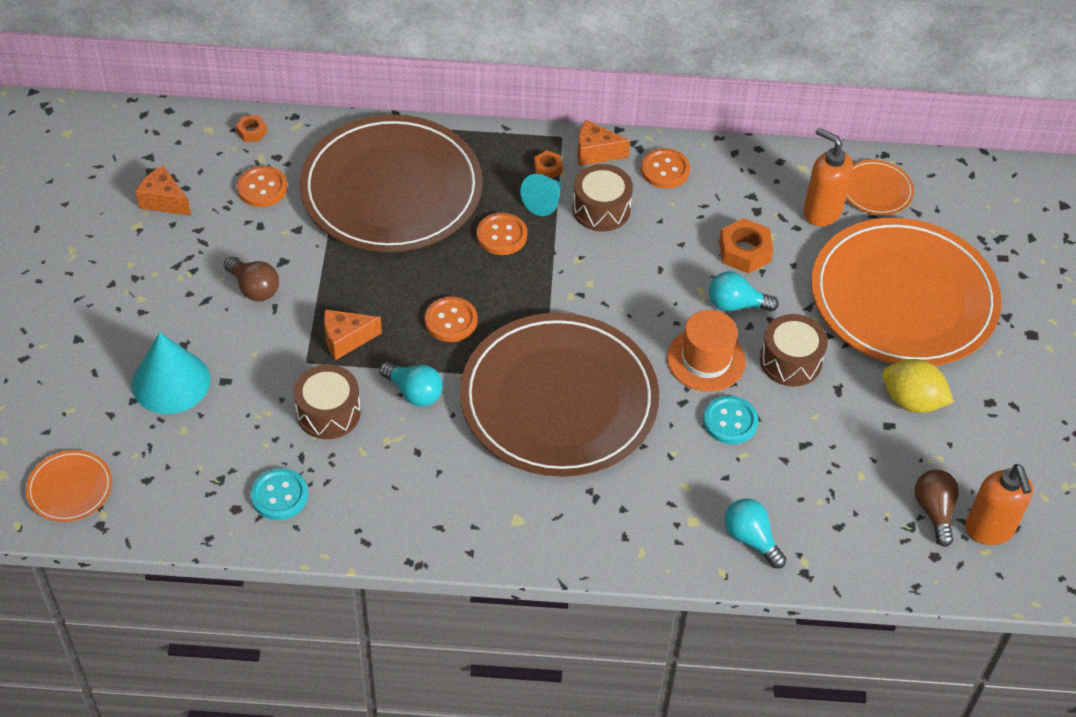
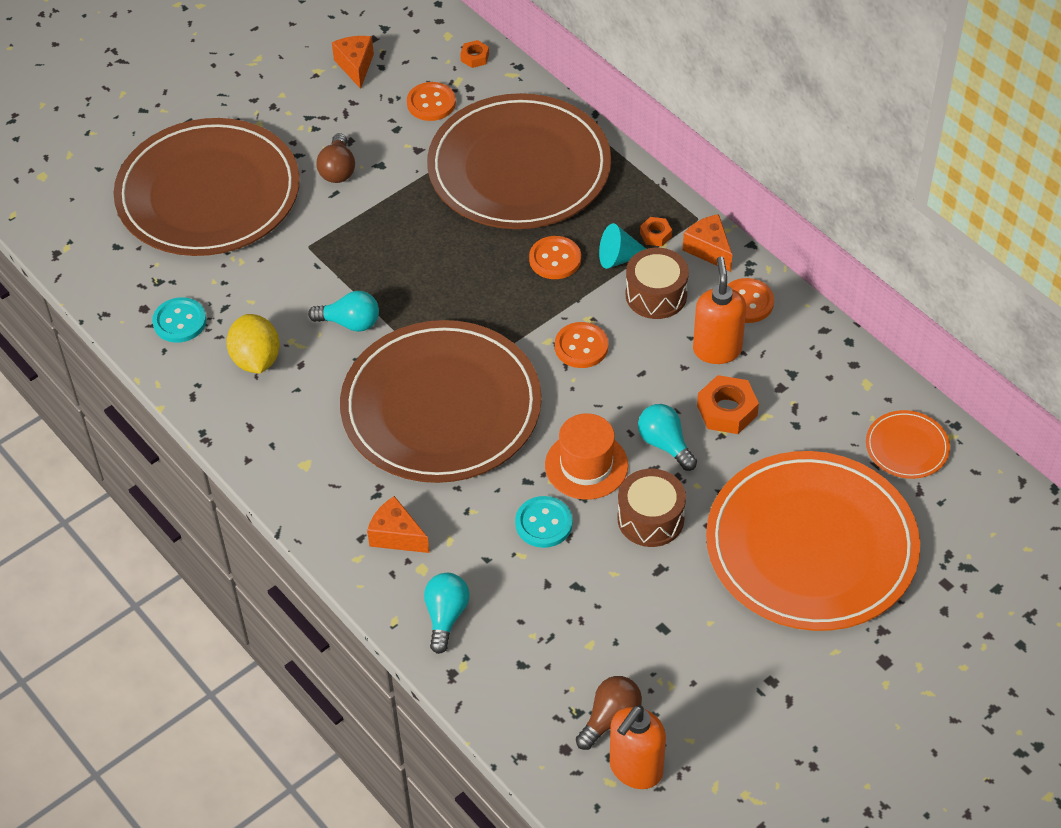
camera: 50 degrees right, 0 degrees up
orange plate [26,450,112,522] -> none
turquoise cone [132,332,210,414] -> brown plate [114,118,300,256]
brown drum [293,364,361,439] -> none
orange cheese [324,309,382,360] -> orange cheese moved to [367,496,429,553]
turquoise light bulb [379,362,443,407] -> turquoise light bulb turned 75 degrees counterclockwise [308,291,379,332]
orange button [425,297,477,342] -> orange button moved to [555,322,609,368]
orange soap dispenser [803,128,853,226] -> orange soap dispenser moved to [693,256,746,364]
yellow lemon [882,359,954,413] -> yellow lemon moved to [226,314,280,373]

